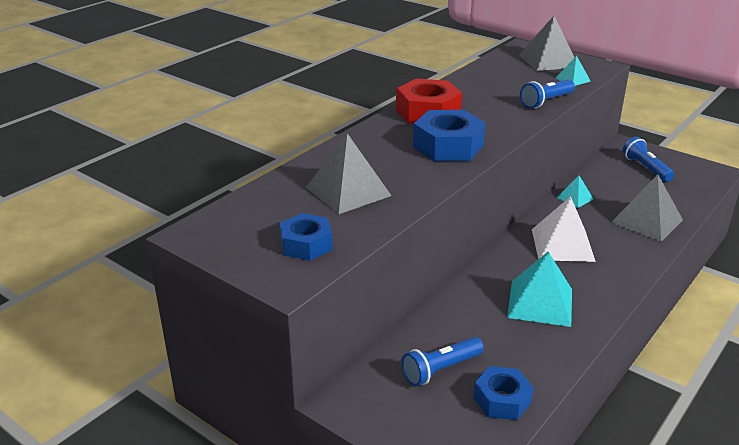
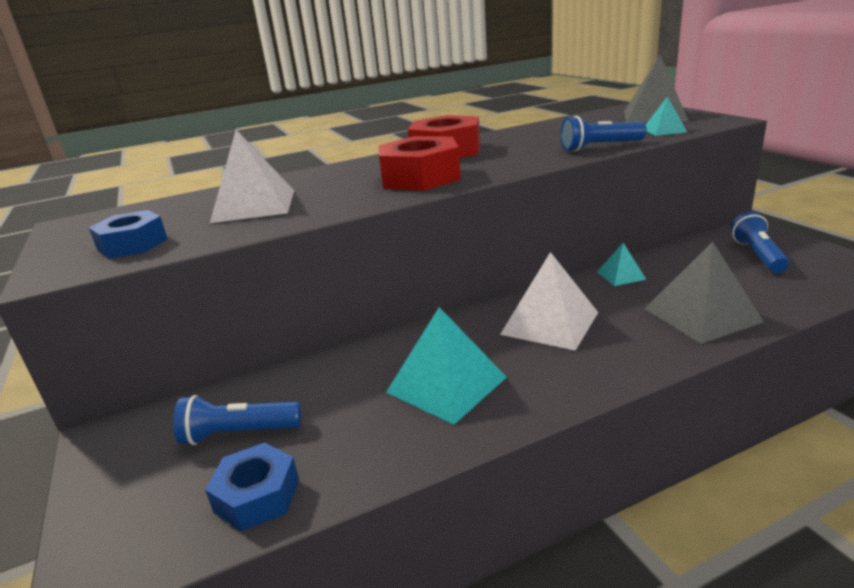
camera: 30 degrees right, 5 degrees down
grey pyramid [306,133,392,214] -> white pyramid [210,130,294,223]
blue nut [413,110,485,161] -> red nut [378,136,461,191]

